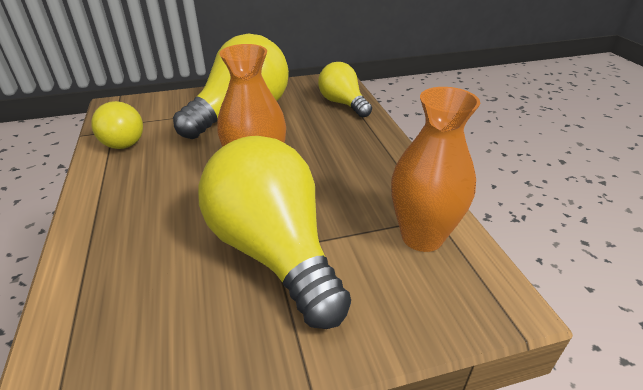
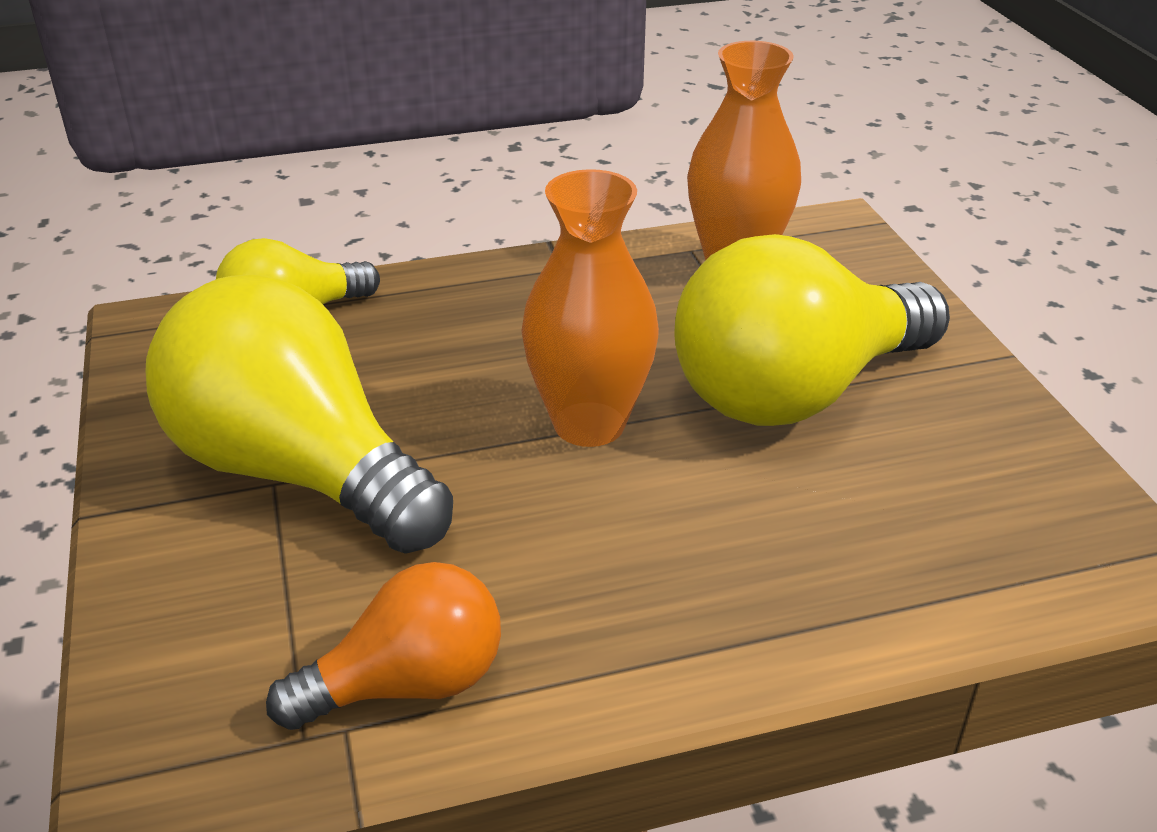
camera: 90 degrees left, 0 degrees up
yellow light bulb [91,101,143,149] -> orange light bulb [266,562,501,730]

